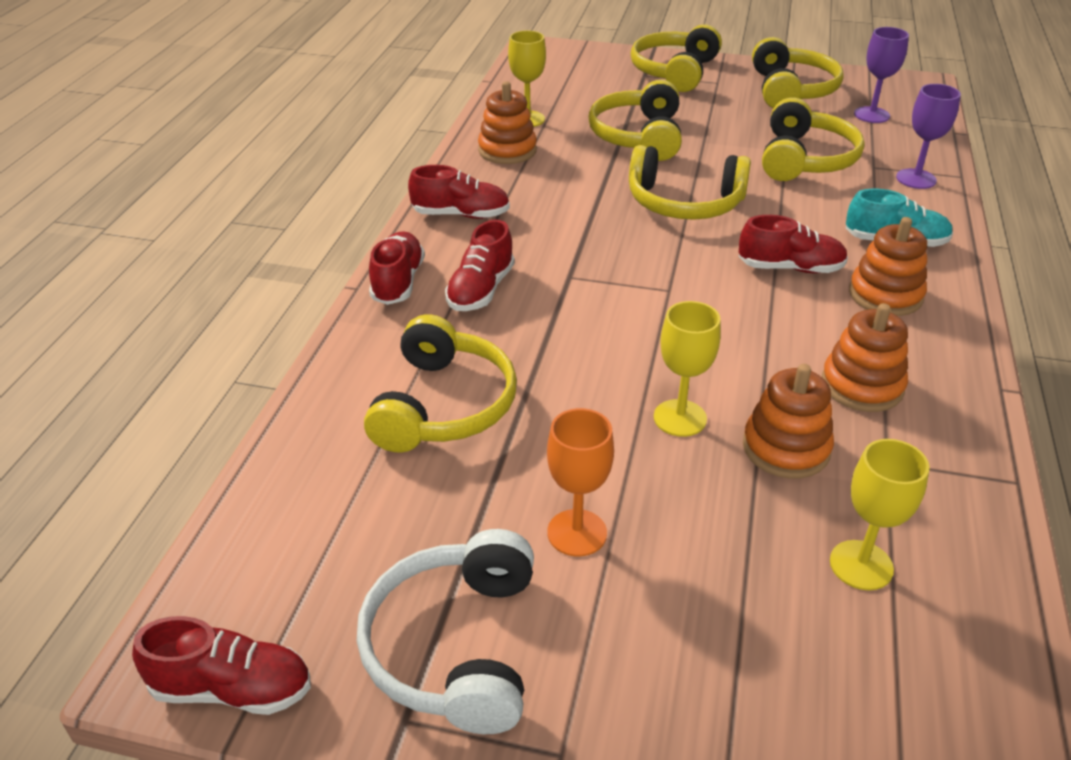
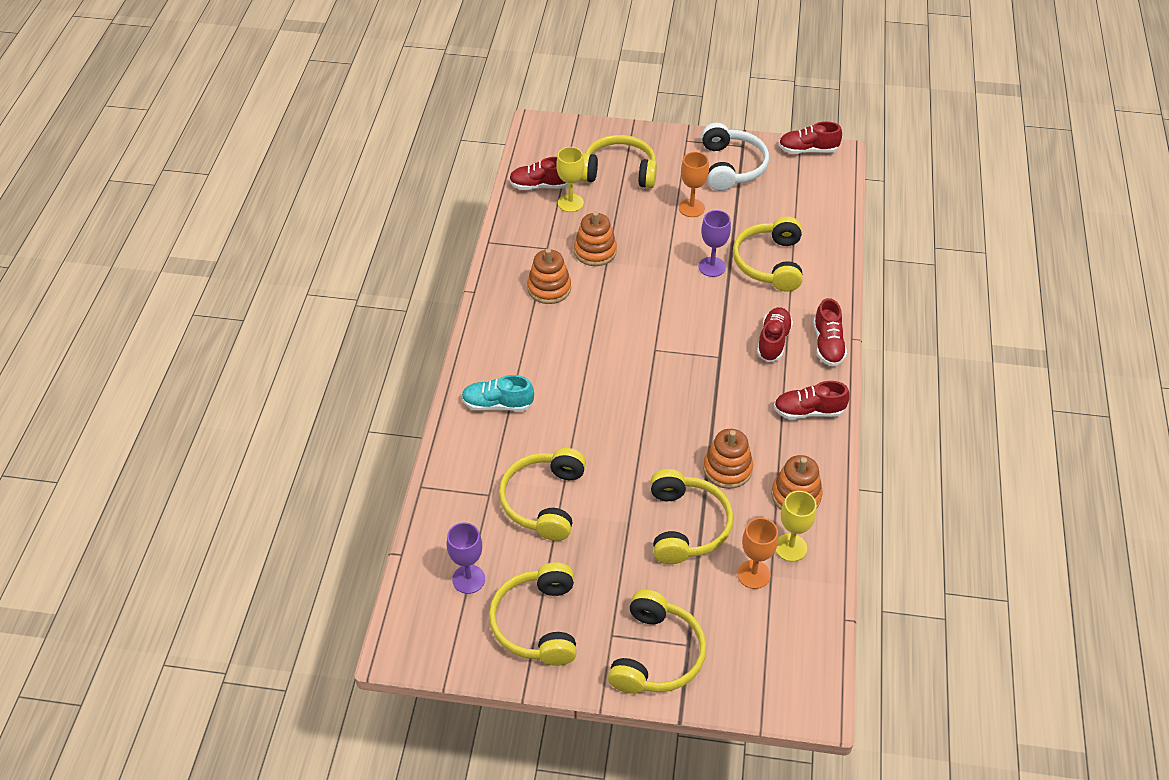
camera: 175 degrees right, 10 degrees up
yellow headphones [629,145,751,220] -> yellow headphones moved to [580,135,657,188]
yellow goblet [654,301,721,437] -> none
red shoe [739,215,848,273] -> red shoe moved to [509,157,568,190]
orange stacking toy [849,217,927,316] -> orange stacking toy moved to [703,429,753,489]
purple goblet [896,84,961,189] -> purple goblet moved to [699,210,731,277]
none -> orange goblet [737,518,778,589]

